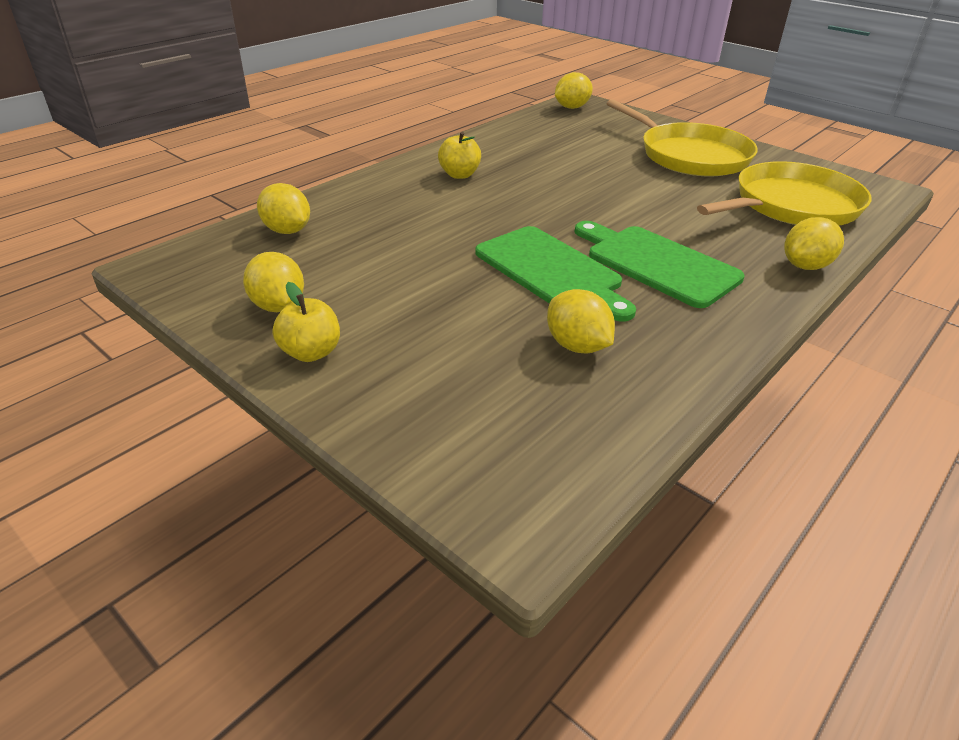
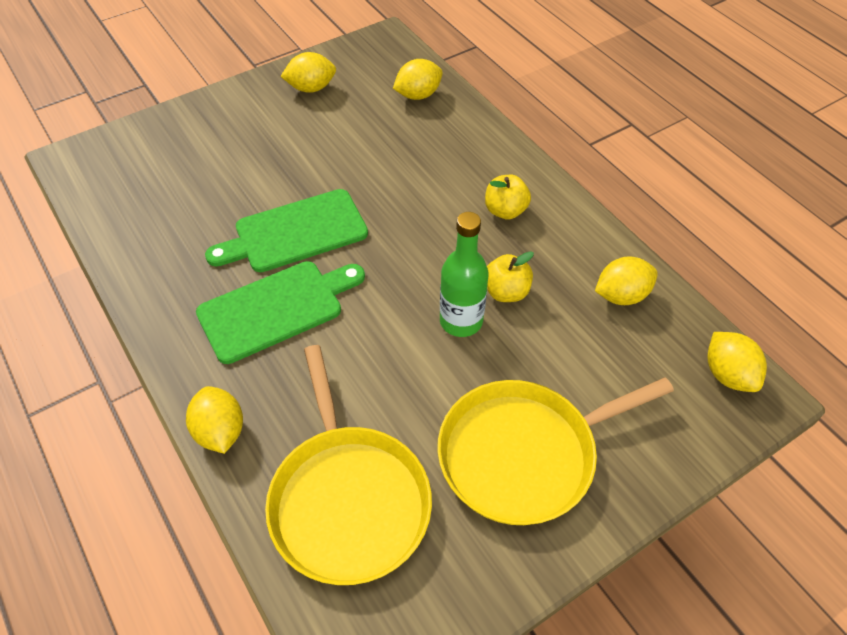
camera: 105 degrees right, 15 degrees up
yellow apple [272,282,340,362] -> yellow apple moved to [487,251,534,302]
yellow lemon [547,289,615,353] -> yellow lemon moved to [595,256,658,305]
none -> green bottle [440,212,489,337]

